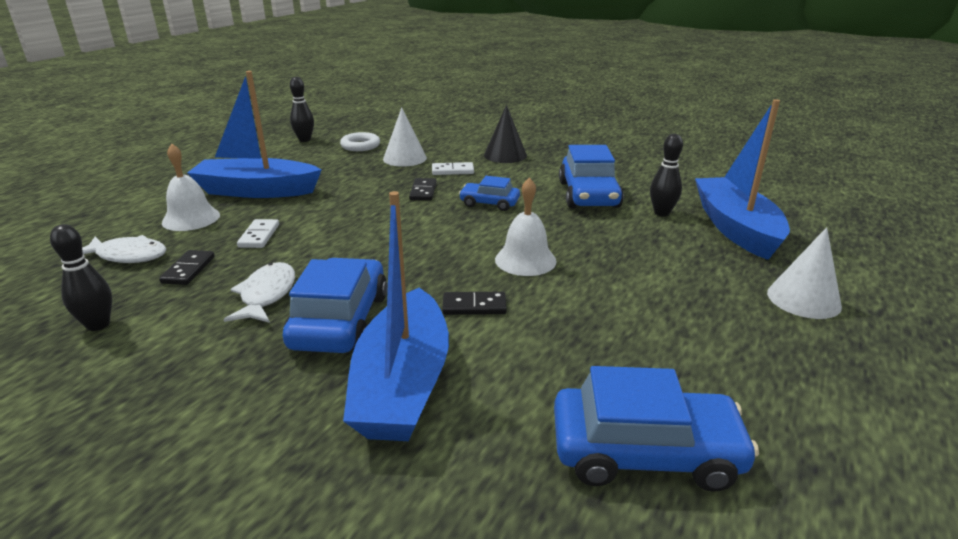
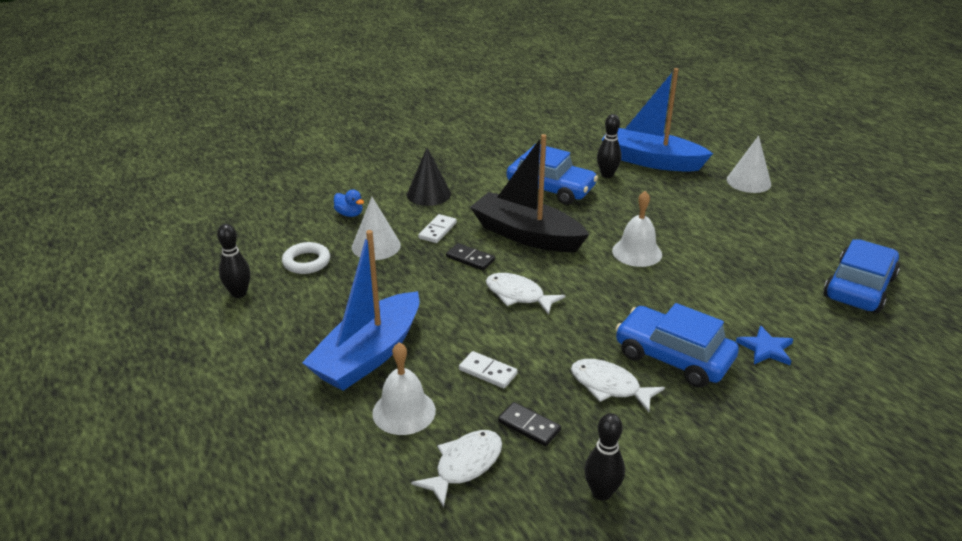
camera: 60 degrees left, 5 degrees up
blue boat [343,191,449,441] -> blue star [736,325,793,365]
black domino [442,292,507,315] -> none
blue car [459,176,520,211] -> black boat [470,134,589,252]
none -> blue duck [334,190,364,217]
none -> white fish [486,273,566,315]

